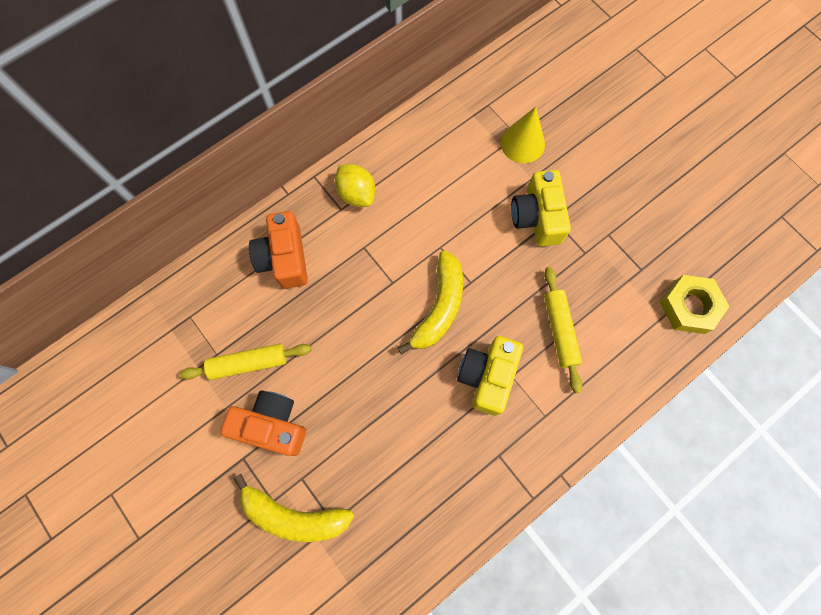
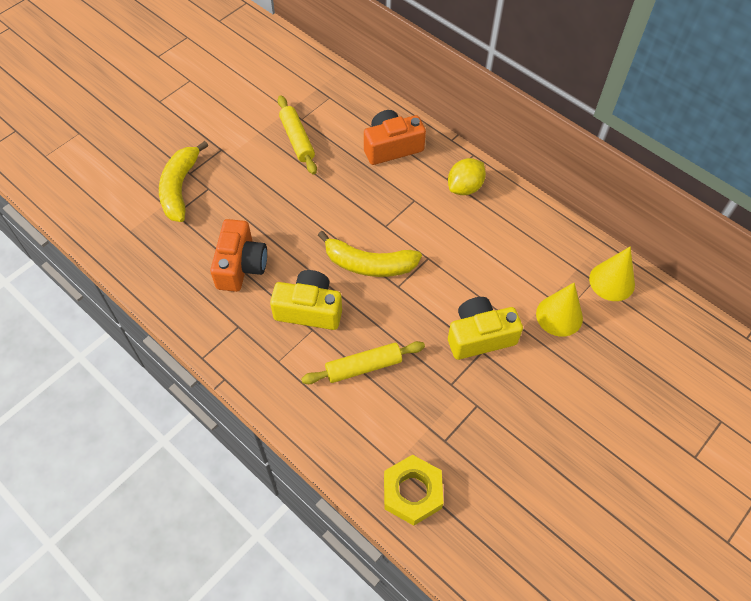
camera: 80 degrees right, 15 degrees down
orange camera [220,391,306,456] -> orange camera moved to [210,219,267,292]
none -> yellow cone [589,246,635,301]

